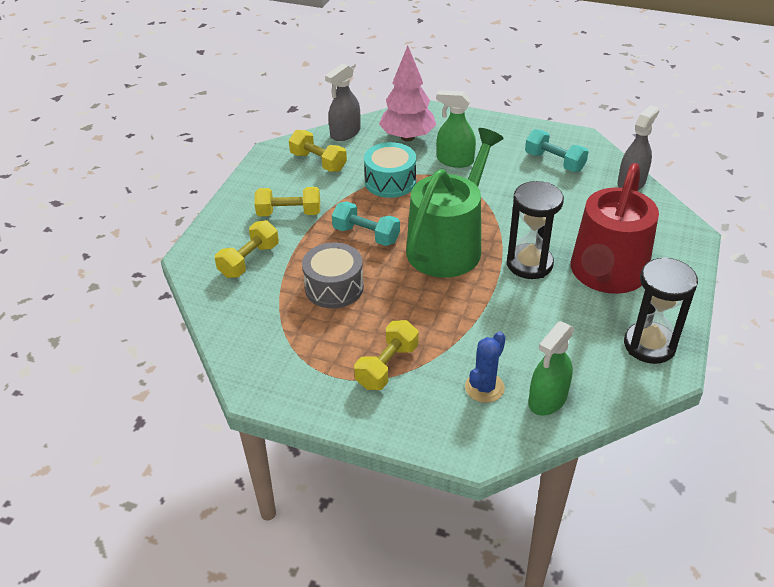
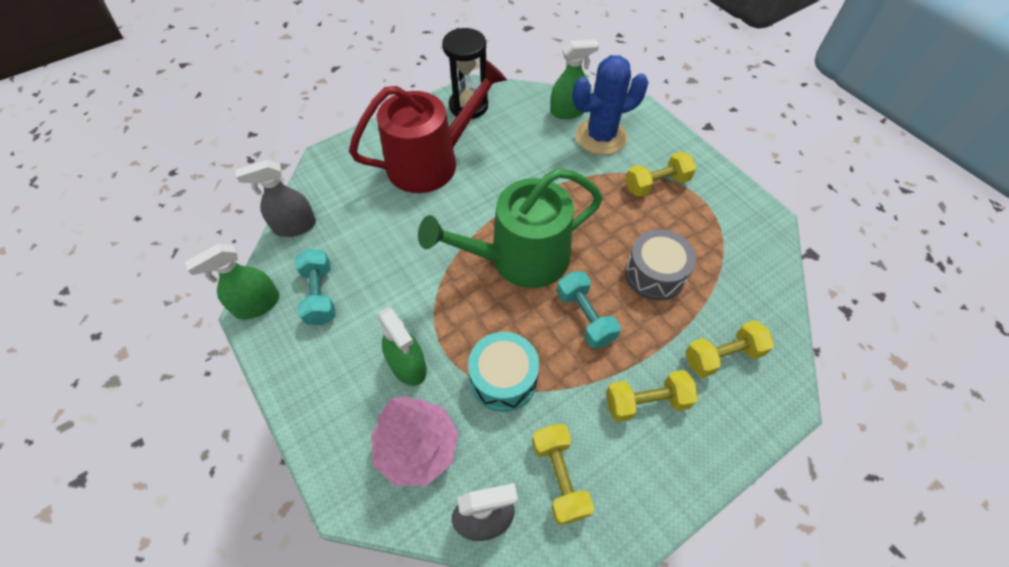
camera: 145 degrees left, 15 degrees up
yellow dumbbell [254,187,320,216] -> yellow dumbbell turned 45 degrees counterclockwise [606,370,698,422]
blue cactus [465,331,506,403] -> blue cactus [572,55,648,155], size x1.72
black hourglass [507,181,564,279] -> none
none -> green spray bottle [184,243,280,320]

